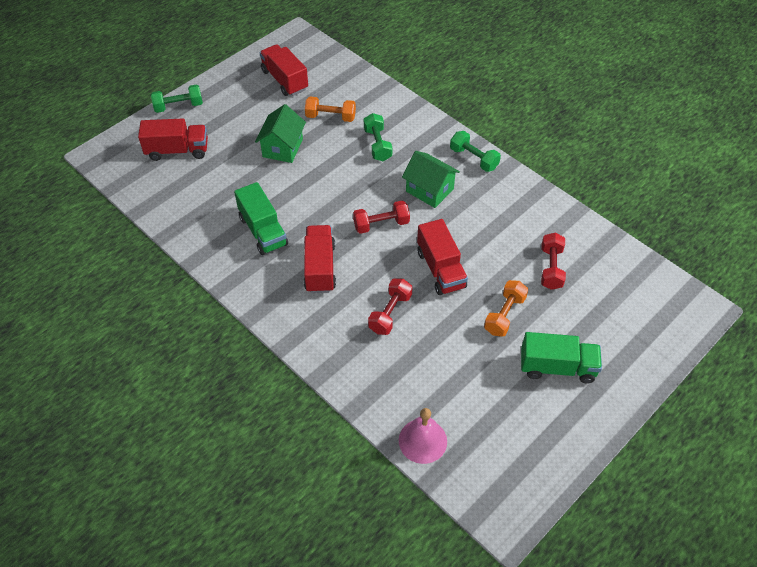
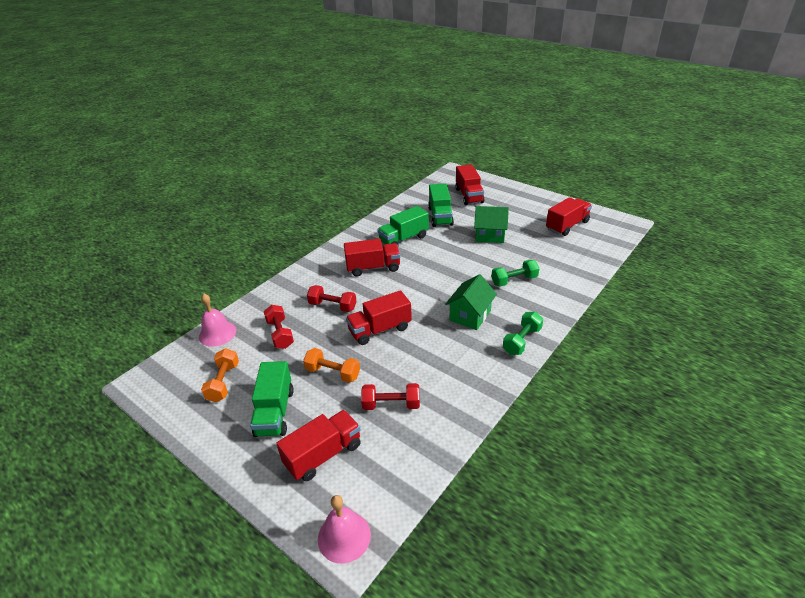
camera: 85 degrees right, 15 degrees down
green dumbbell [151,85,203,113] -> none
orange dumbbell [305,96,356,122] -> orange dumbbell moved to [201,348,239,402]
red dumbbell [353,201,410,234] -> red dumbbell moved to [264,305,294,349]
none -> red truck [276,410,361,481]
none -> pink bell [318,495,371,564]
none -> green truck [428,183,454,227]

